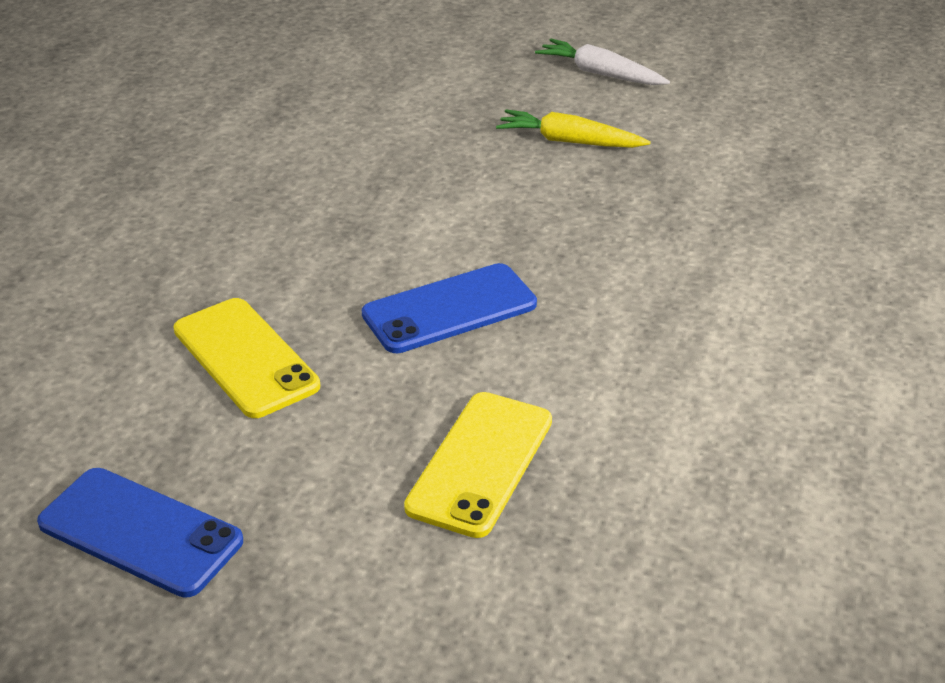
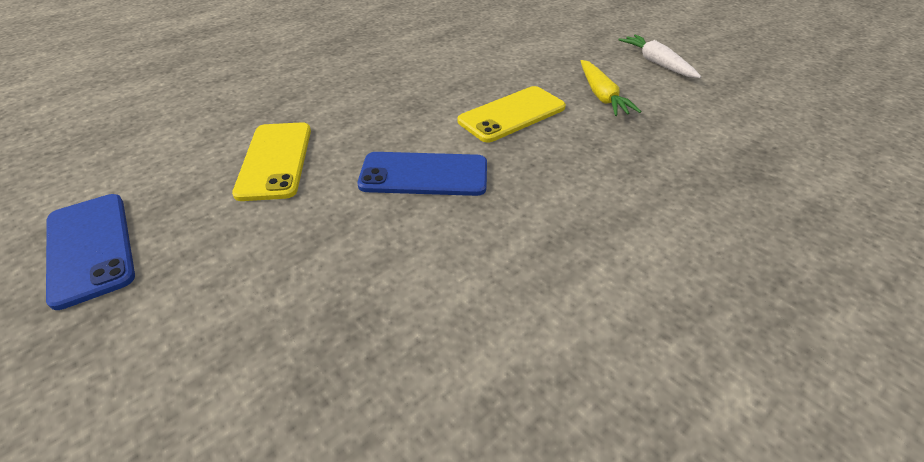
camera: 30 degrees right, 5 degrees up
yellow phone [404,392,552,538] -> yellow phone moved to [458,86,566,142]
yellow carrot [496,110,651,148] -> yellow carrot turned 150 degrees counterclockwise [581,60,641,116]

